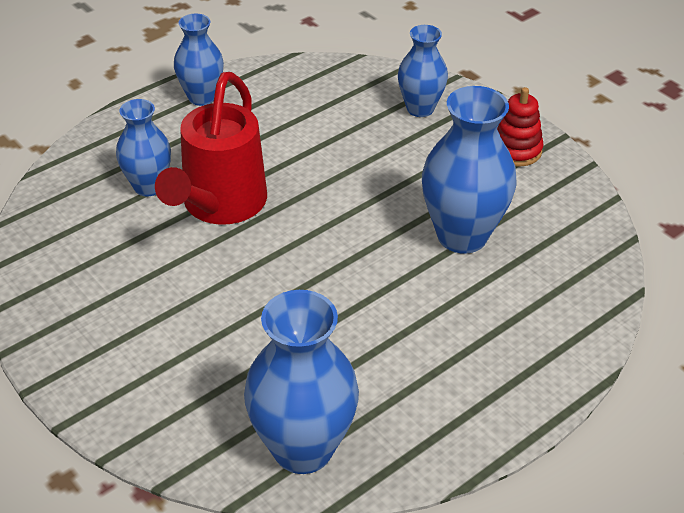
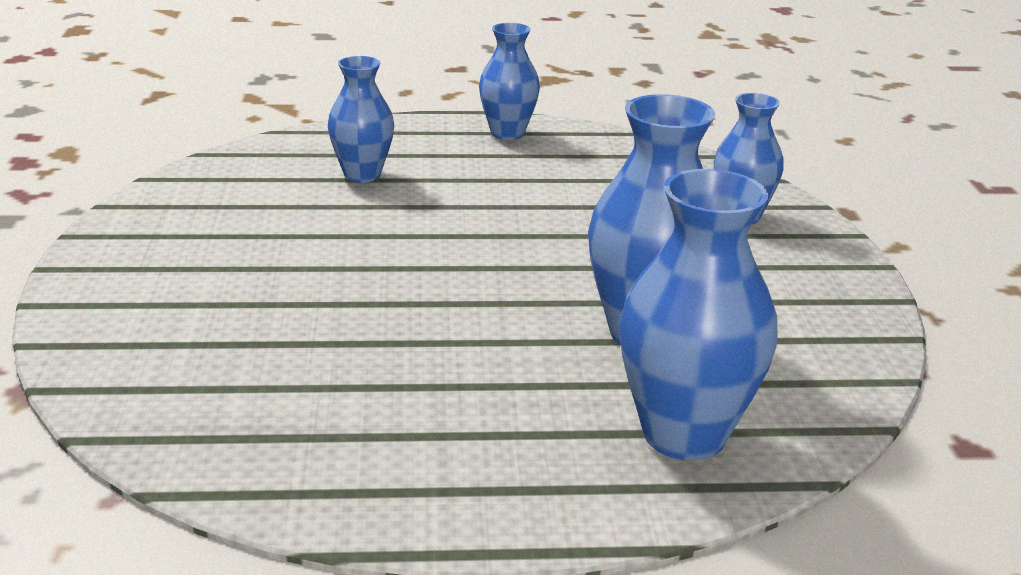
camera: 35 degrees right, 15 degrees down
red watering can [155,72,267,225] -> none
blue vase [244,290,359,474] -> blue vase moved to [619,169,778,460]
red stacking toy [497,87,543,167] -> none

